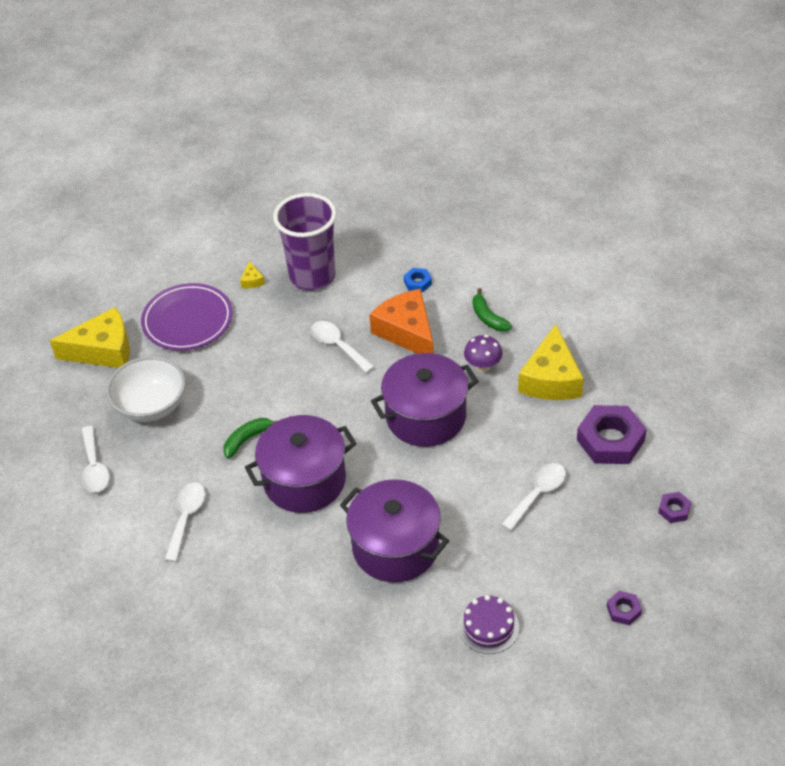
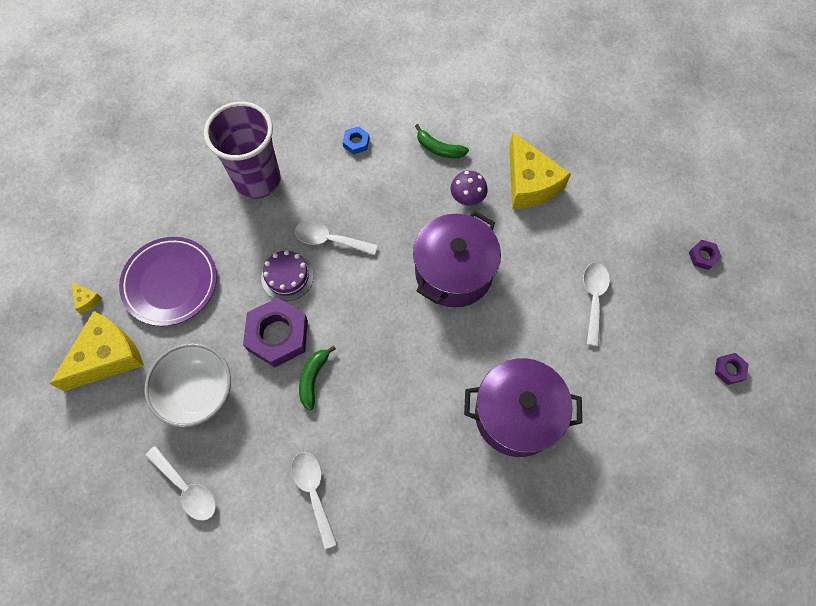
camera: 35 degrees left, 20 degrees up
yellow cheese [240,261,265,288] -> yellow cheese moved to [71,282,102,314]
purple pot [245,415,356,513] -> none
orange cheese [369,289,433,354] -> none
purple cake [459,595,519,654] -> purple cake moved to [261,250,314,301]
purple nut [577,405,647,464] -> purple nut moved to [243,298,308,368]

